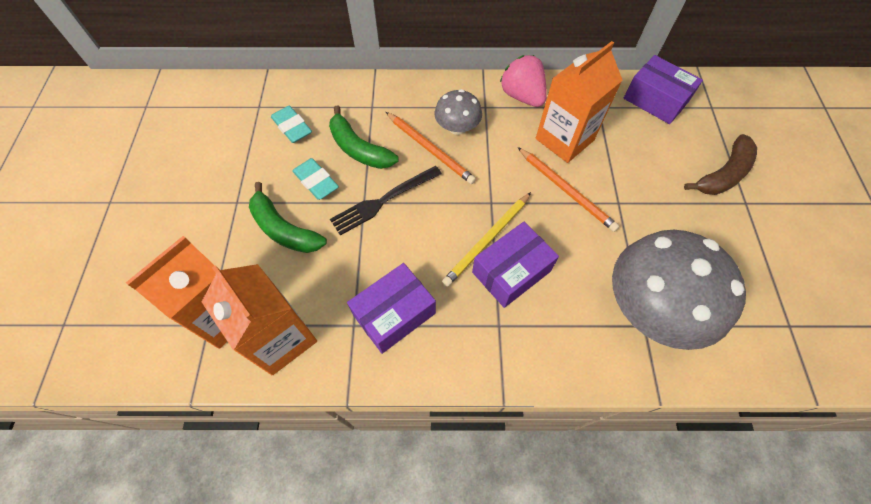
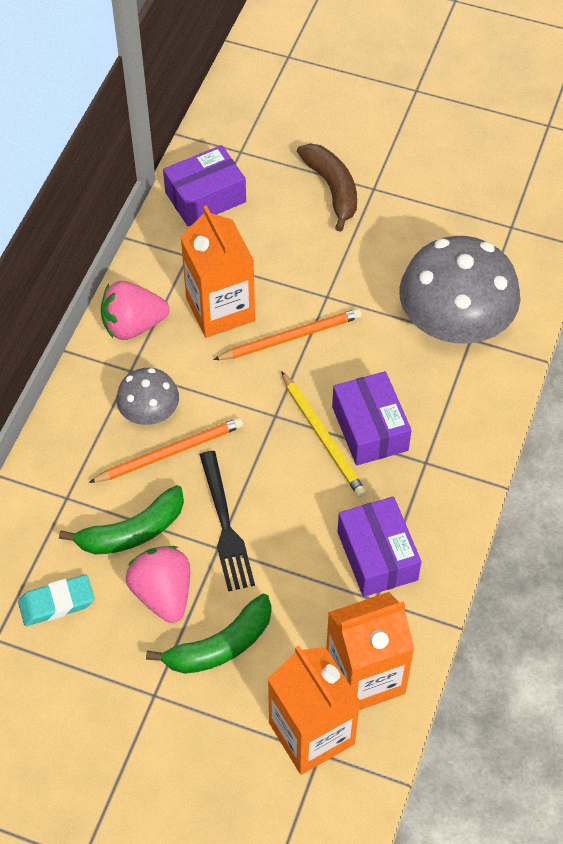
camera: 70 degrees left, 5 degrees down
turquoise eraser [292,158,339,200] -> pink strawberry [126,546,190,623]

